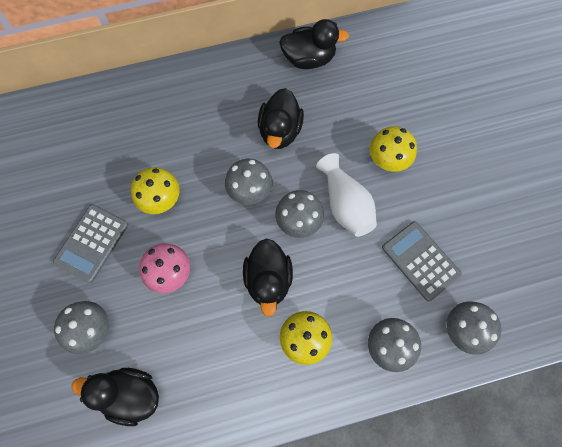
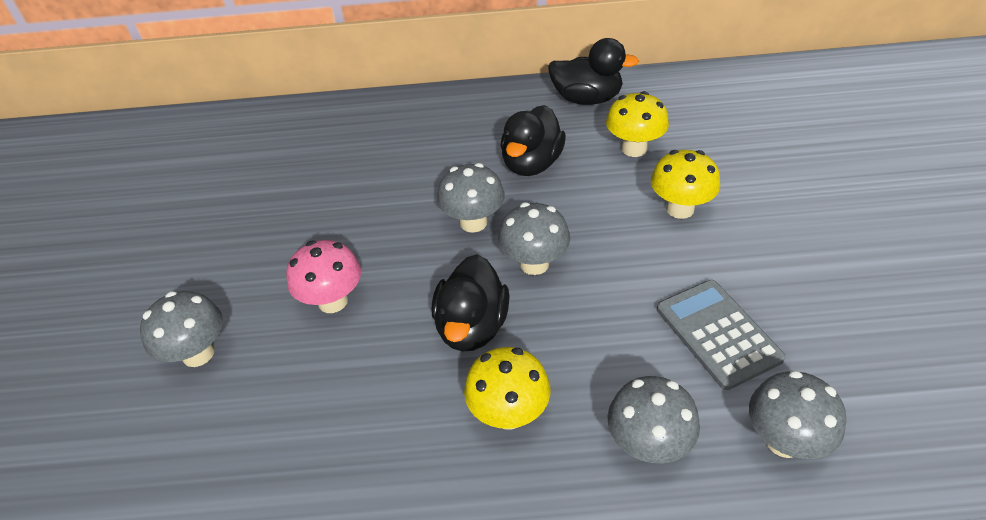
camera: 15 degrees right, 25 degrees down
grey calculator [53,204,128,283] -> none
black duck [72,368,159,426] -> none
yellow mushroom [131,167,180,214] -> yellow mushroom moved to [606,91,669,157]
white vase [316,153,377,237] -> none

